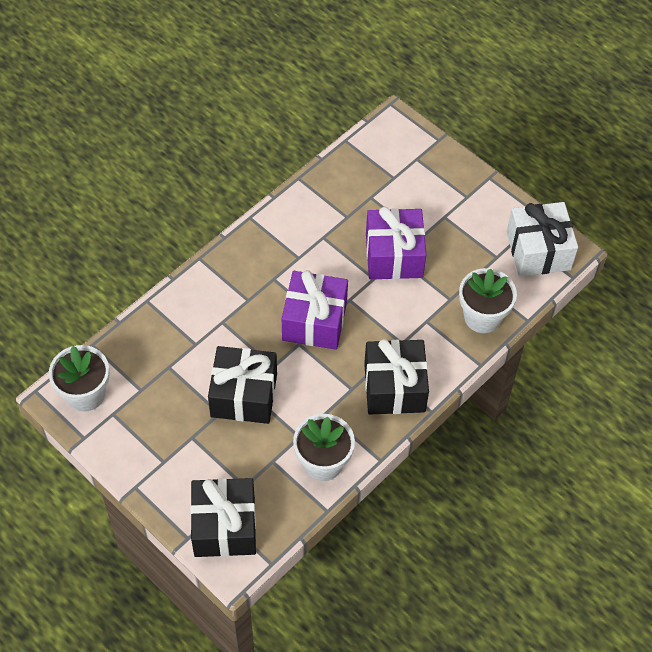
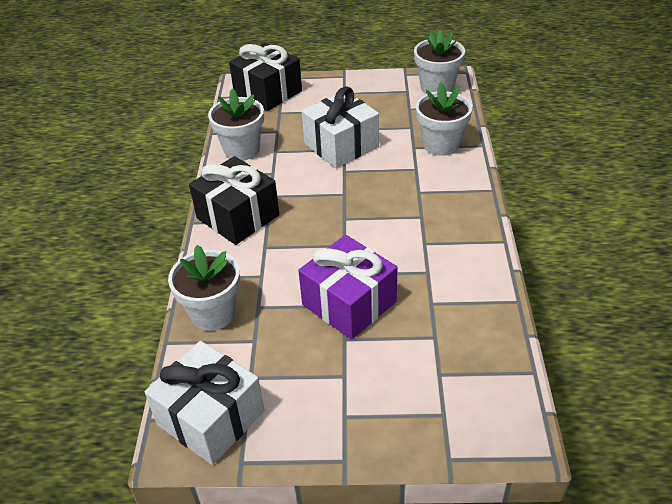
camera: 140 degrees right, 15 degrees down
black gift [208,346,277,424] -> white gift [302,87,379,168]
purple gift [282,270,348,350] -> none
none -> white flower pot [416,83,472,156]

